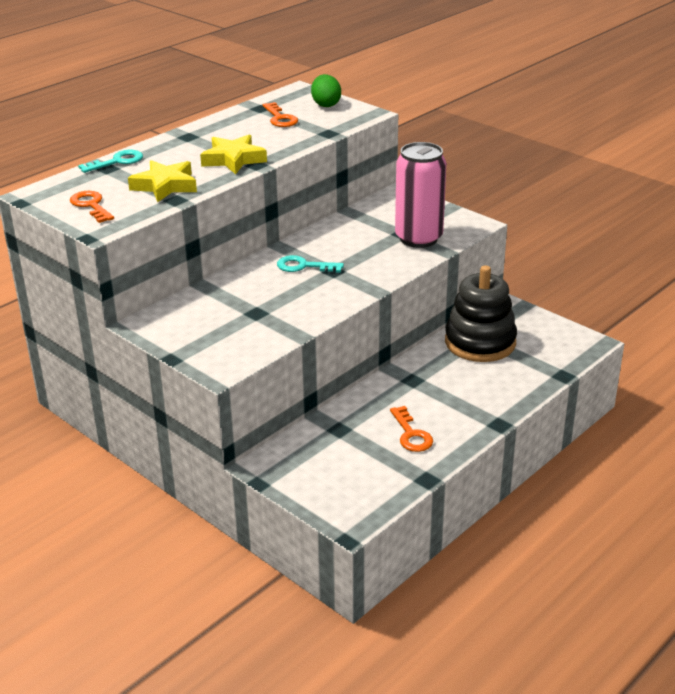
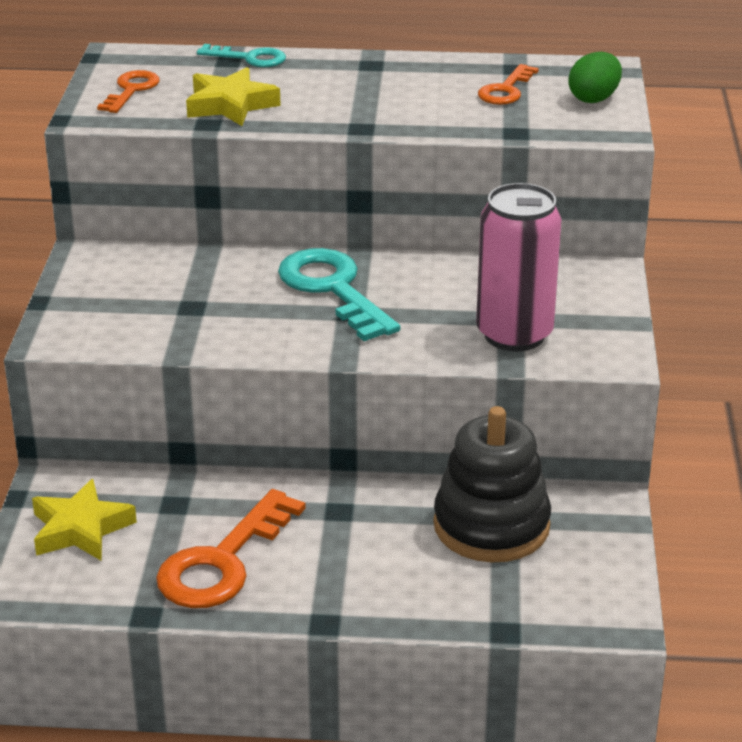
camera: 50 degrees right, 0 degrees up
yellow star [200,135,267,174] -> yellow star moved to [32,479,137,561]
turquoise key [277,255,344,273] -> turquoise key [278,248,400,341], size x1.77
orange key [390,406,433,452] -> orange key [156,489,306,608], size x1.77

